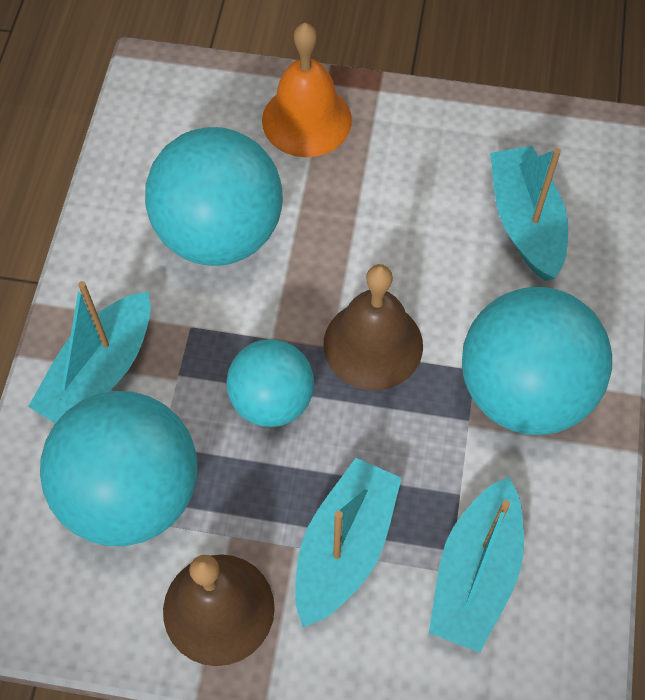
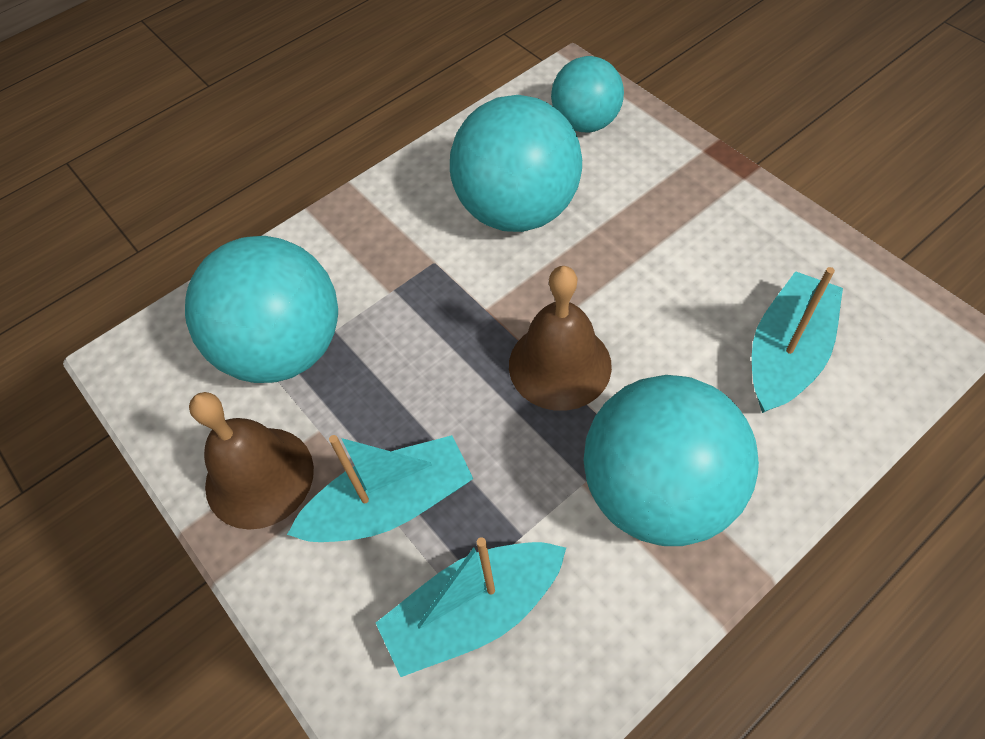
camera: 45 degrees right, 5 degrees down
turquoise boat [28,281,151,423] -> none
turquoise ball [226,339,314,427] -> turquoise ball moved to [551,56,624,133]
orange bell [262,23,352,157] -> none

